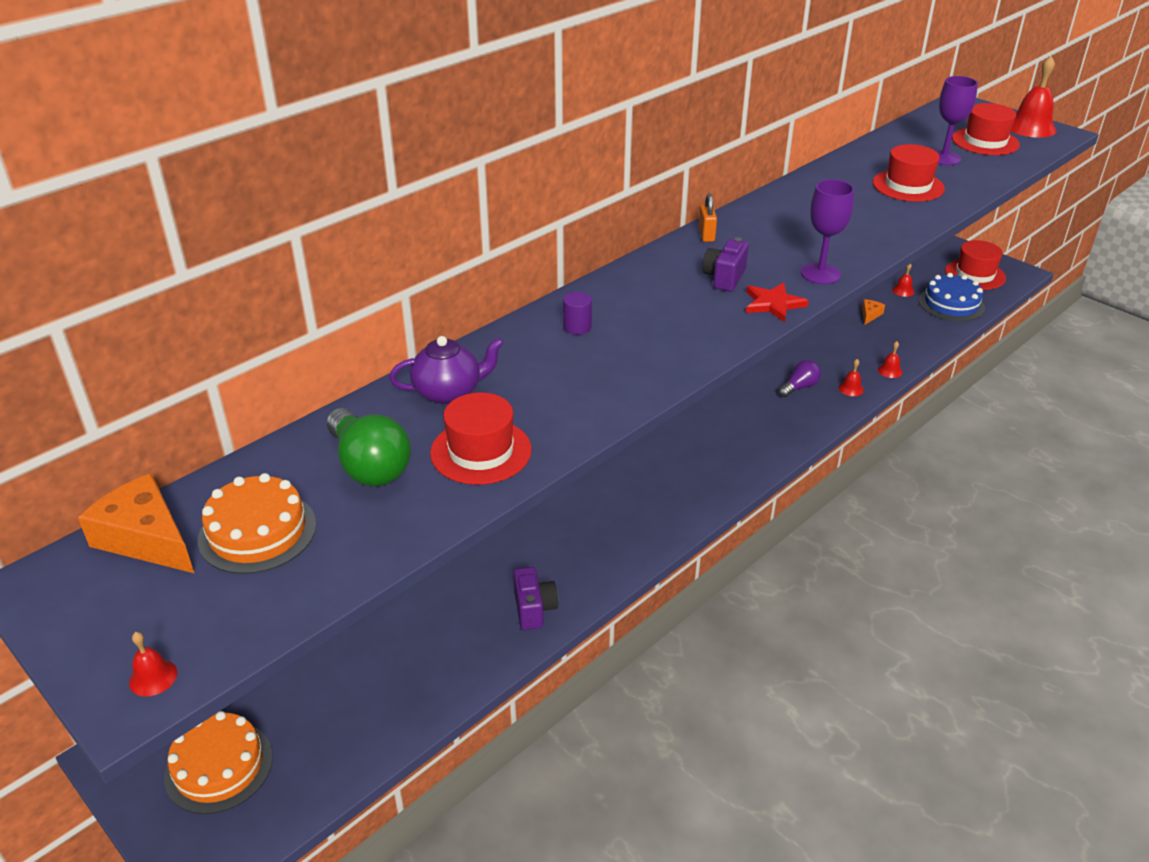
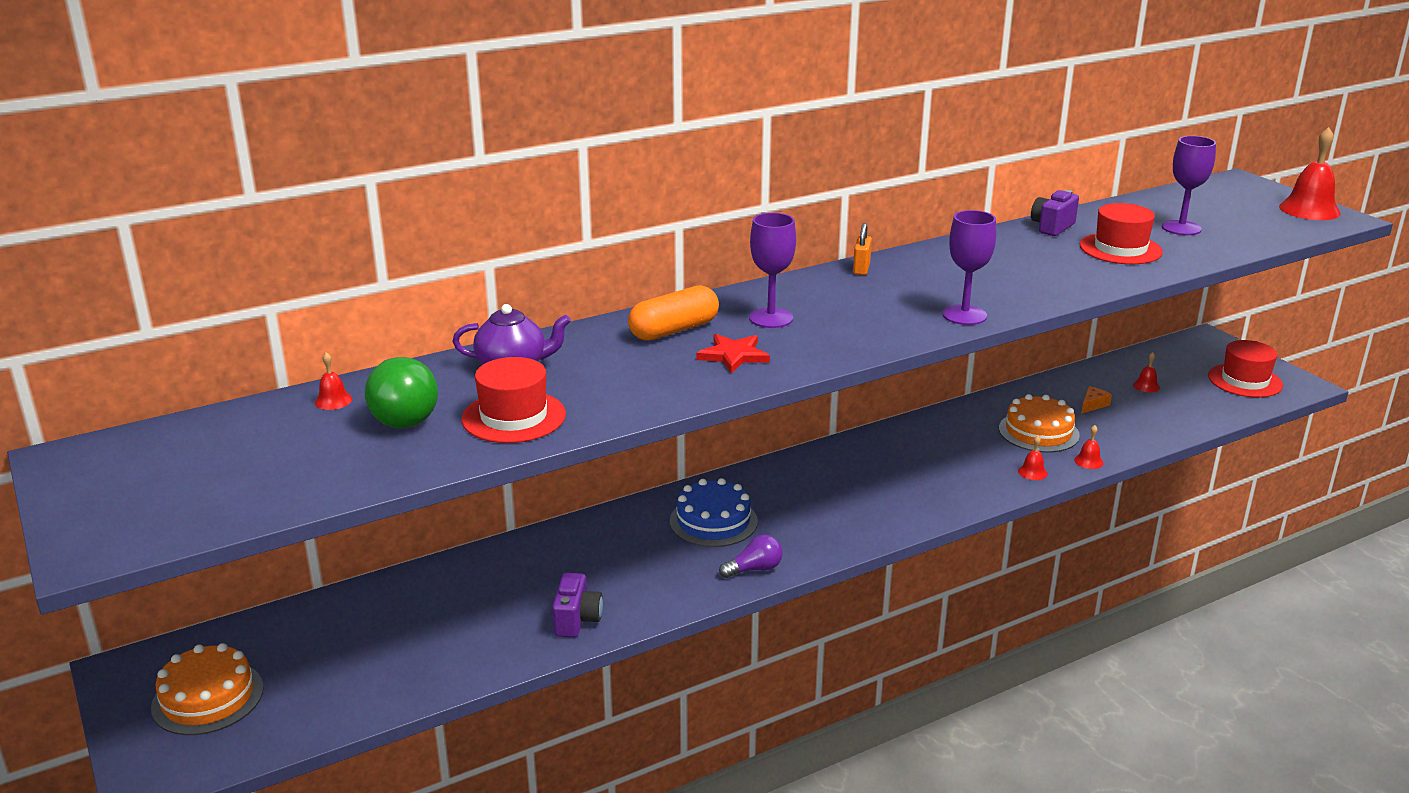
camera: 15 degrees right, 10 degrees down
orange cheese [78,473,194,573] -> none
red bell [129,632,177,696] -> red bell moved to [315,352,352,410]
orange cake [198,473,316,574] -> orange cake moved to [999,394,1080,452]
purple cylinder [563,292,592,335] -> orange capsule [628,285,719,341]
purple camera [702,237,749,292] -> purple camera moved to [1031,190,1079,236]
red star [746,282,809,322] -> red star moved to [696,334,770,373]
purple light bulb [778,360,821,397] -> purple light bulb moved to [719,535,783,578]
blue cake [919,273,985,322] -> blue cake moved to [670,478,758,547]
red hat [952,103,1020,155] -> none
none -> purple goblet [749,213,796,328]

